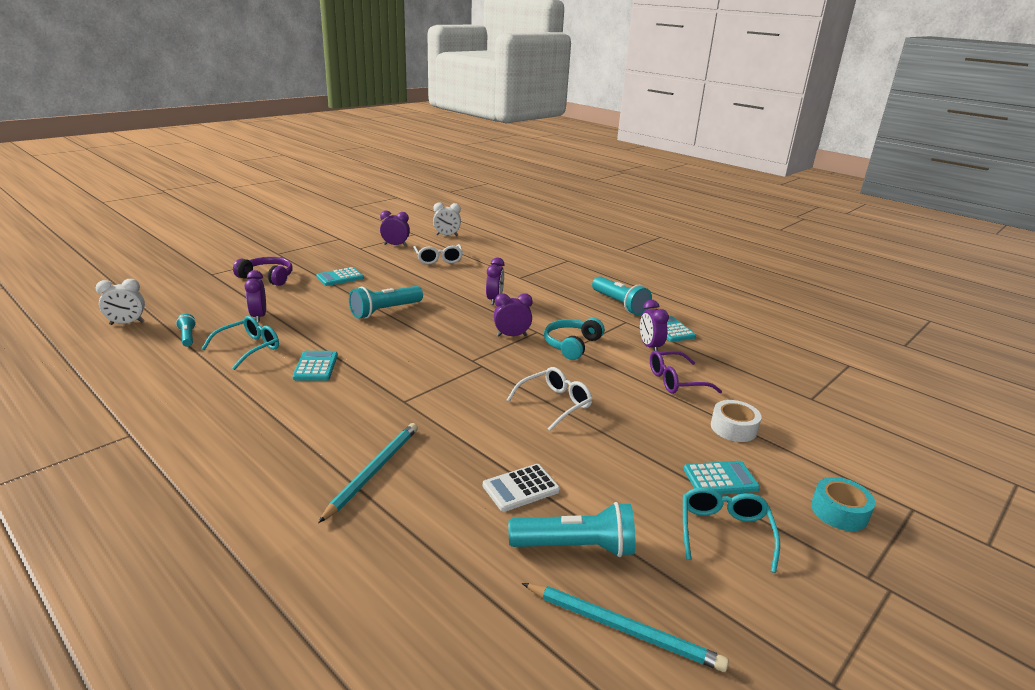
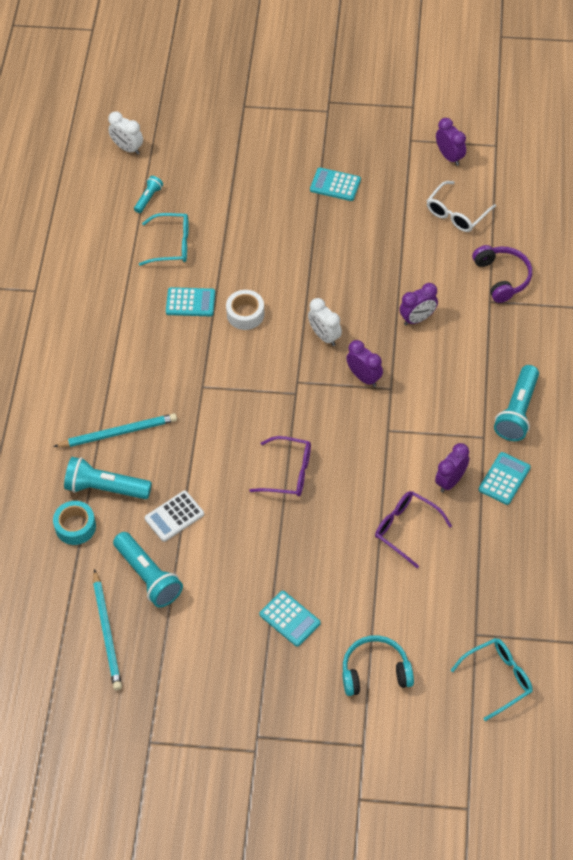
camera: 55 degrees right, 30 degrees up
purple headphones [233,257,293,286] -> purple headphones moved to [472,245,532,303]
purple clock [244,270,266,323] -> none
turquoise calculator [292,351,338,381] -> turquoise calculator turned 45 degrees clockwise [166,287,215,316]
turquoise flashlight [349,286,423,319] -> turquoise flashlight moved to [64,457,152,499]
white clock [433,203,461,236] -> white clock moved to [308,298,342,346]
white calculator [483,464,560,512] -> white calculator turned 60 degrees counterclockwise [145,491,204,542]
white glasses [506,367,593,431] -> purple glasses [249,436,311,496]
turquoise headphones [544,318,604,360] -> turquoise headphones moved to [342,635,414,696]
turquoise glasses [683,487,780,573] -> turquoise glasses moved to [451,638,533,721]
white tape [711,400,761,442] -> white tape moved to [226,290,265,330]
turquoise tape [811,477,875,531] -> turquoise tape moved to [53,501,96,545]

